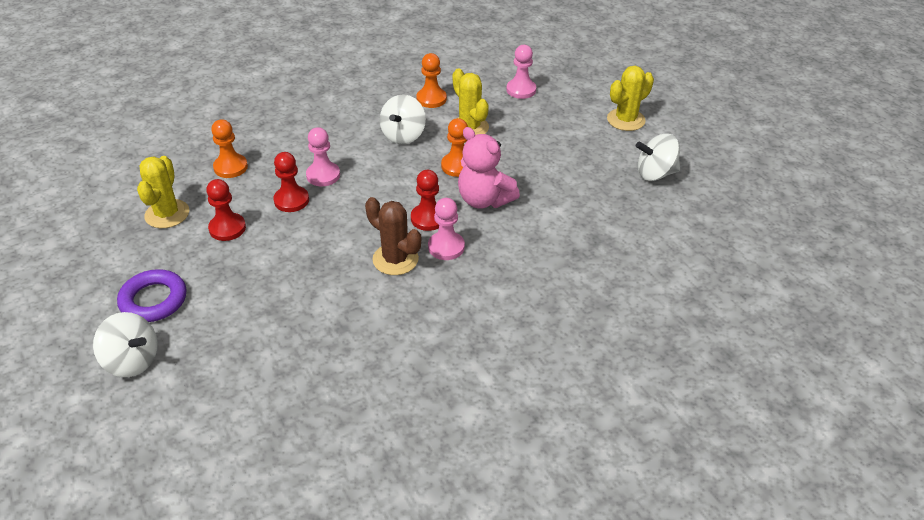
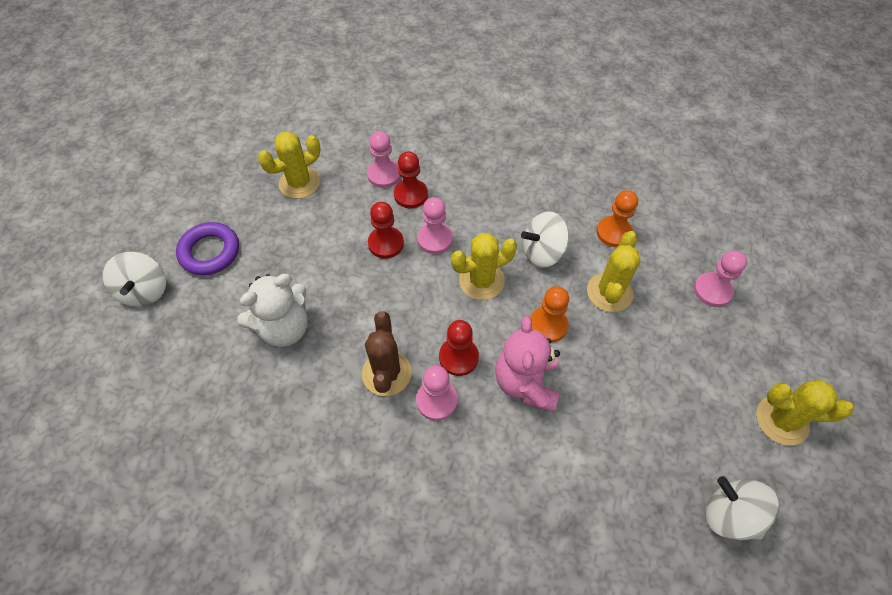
camera: 50 degrees right, 15 degrees up
red pawn [206,179,246,241] -> red pawn moved to [394,151,428,208]
orange pawn [211,119,248,178] -> pink pawn [367,131,401,188]
none -> white teddy bear [237,274,308,347]
none -> yellow cactus [451,233,517,300]

